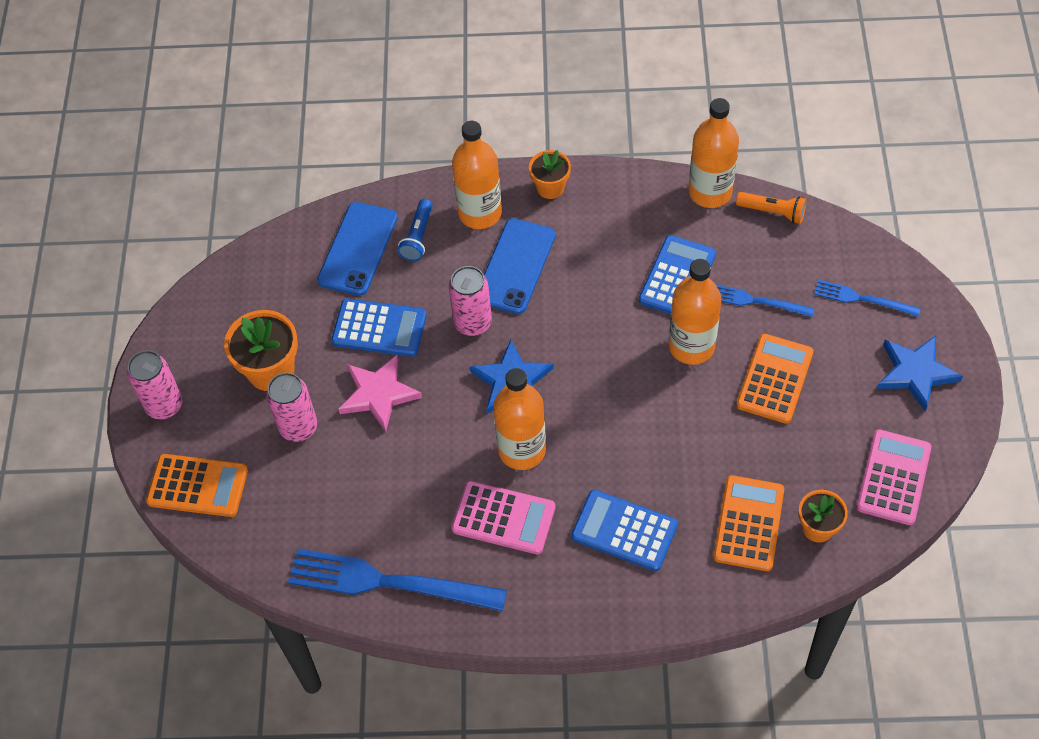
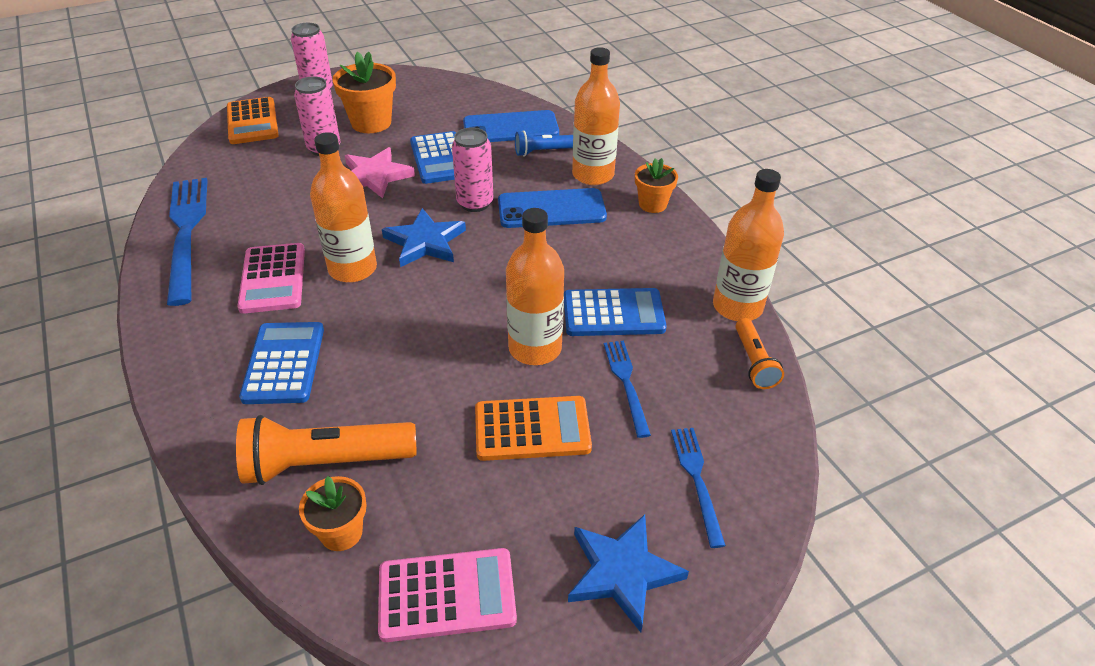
camera: 60 degrees right, 15 degrees down
orange calculator [713,475,784,571] -> orange flashlight [236,415,417,485]

